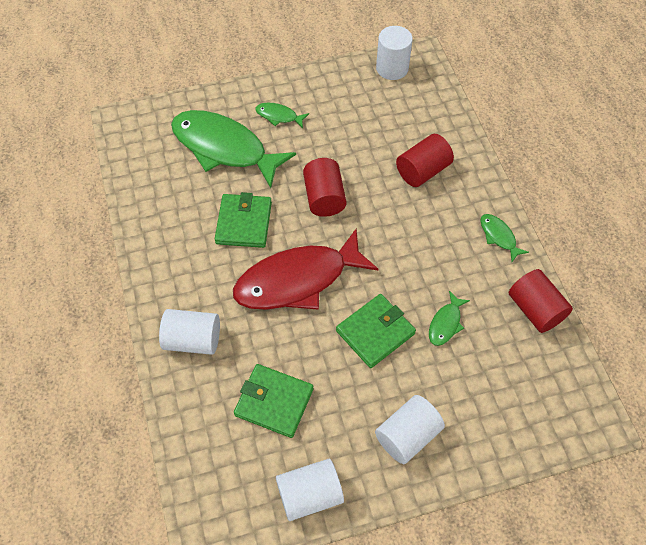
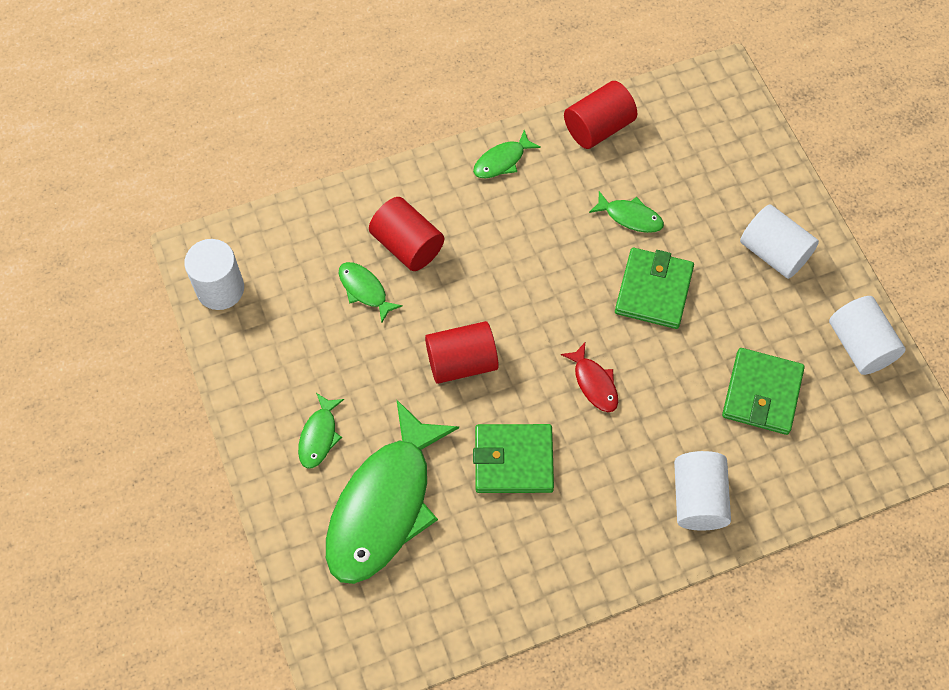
camera: 95 degrees left, 5 degrees up
red fish [233,229,379,310] -> red fish [561,343,618,412], size x0.42
green wallet [336,294,416,368] -> green wallet turned 60 degrees clockwise [615,248,694,329]
none -> green fish [339,262,403,323]

